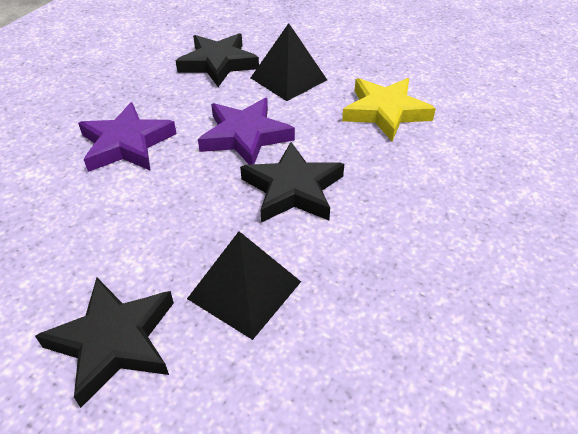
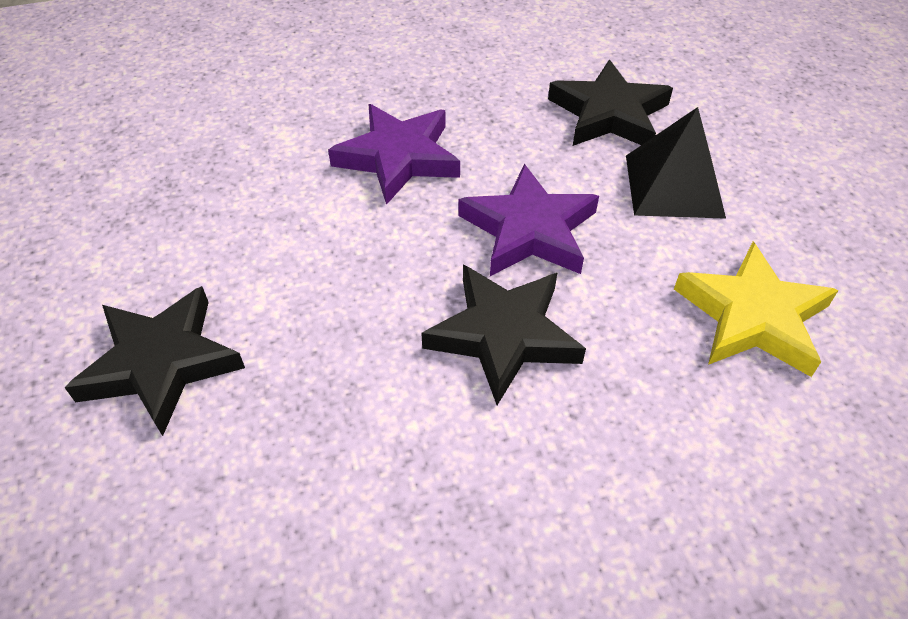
camera: 45 degrees right, 5 degrees up
black pyramid [187,231,301,340] -> none

